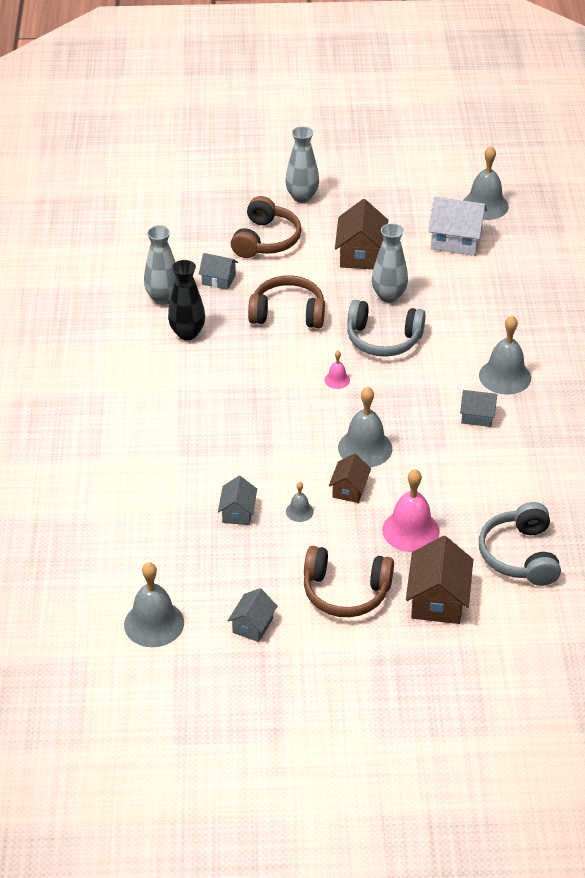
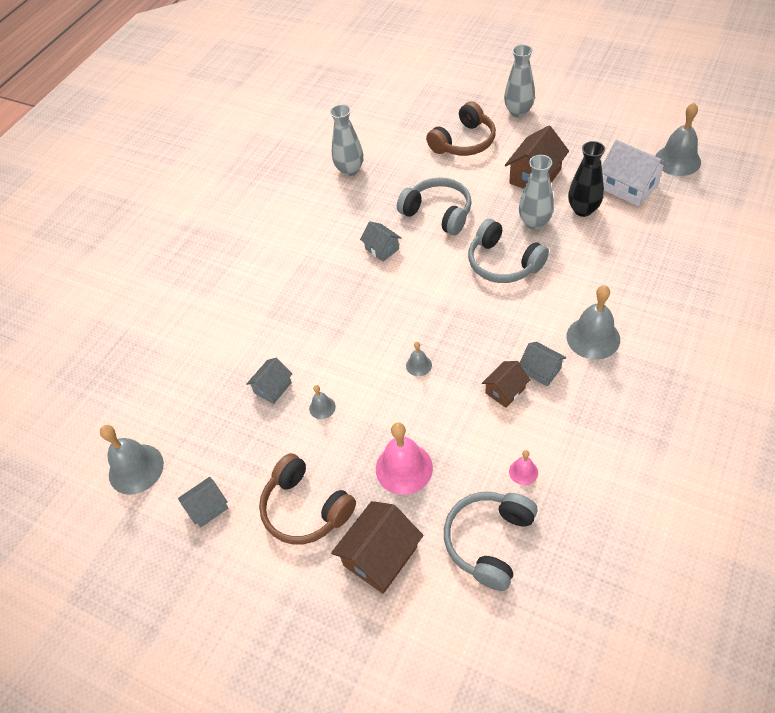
camera: 35 degrees right, 10 degrees up
black vase [168,260,205,340] -> black vase moved to [568,141,605,217]
grey house [199,253,238,290] -> grey house moved to [360,221,401,262]
brown headphones [248,275,325,328] -> grey headphones [397,177,472,235]
pink bell [324,351,350,389] -> pink bell moved to [509,450,538,485]
brown house [329,453,371,503] -> brown house moved to [482,361,531,408]
grey bell [338,387,392,467] -> grey bell [406,342,432,376], size x0.49

